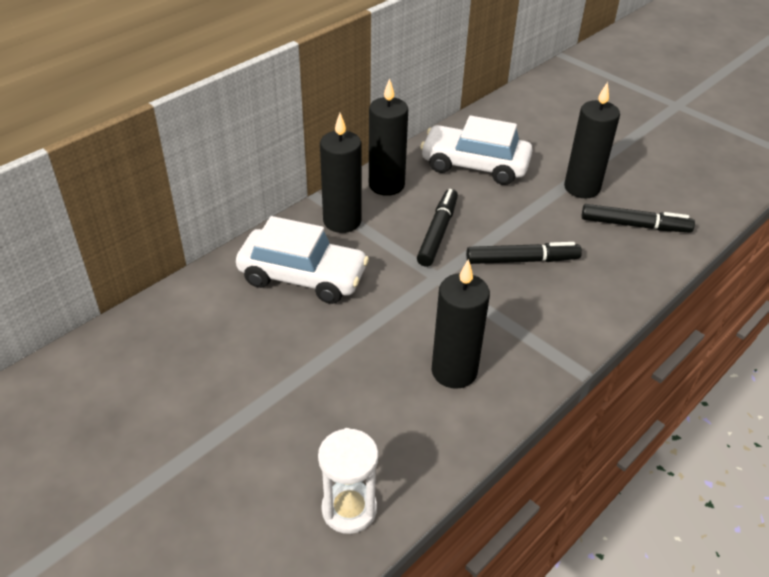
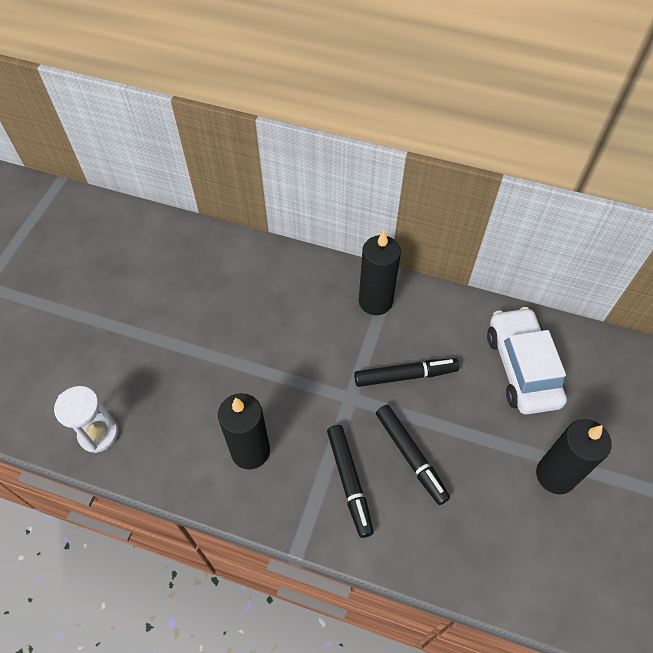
camera: 65 degrees right, 15 degrees up
white car [236,216,369,304] -> none
black candle [369,78,408,196] -> none
black marker [582,204,695,232] -> black marker moved to [327,425,374,538]

